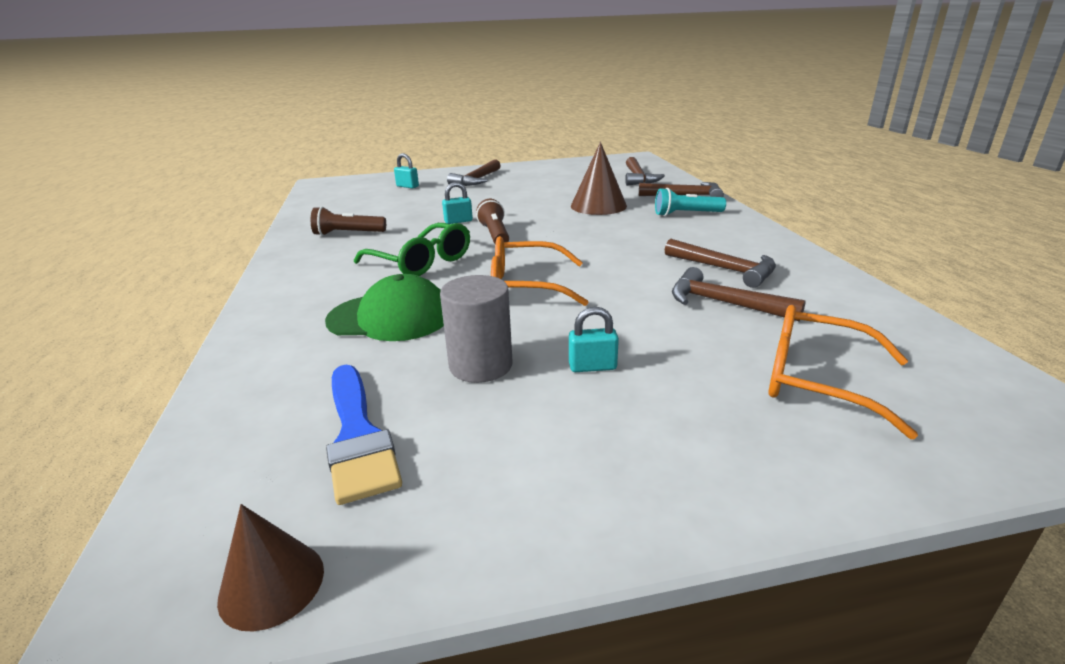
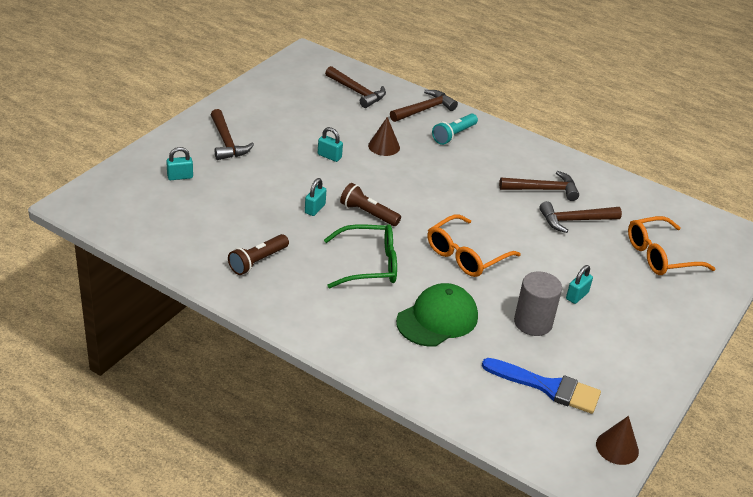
camera: 50 degrees left, 10 degrees up
brown cone [571,142,627,215] -> brown cone [368,117,400,156], size x0.63
none -> turquoise padlock [318,127,343,162]

